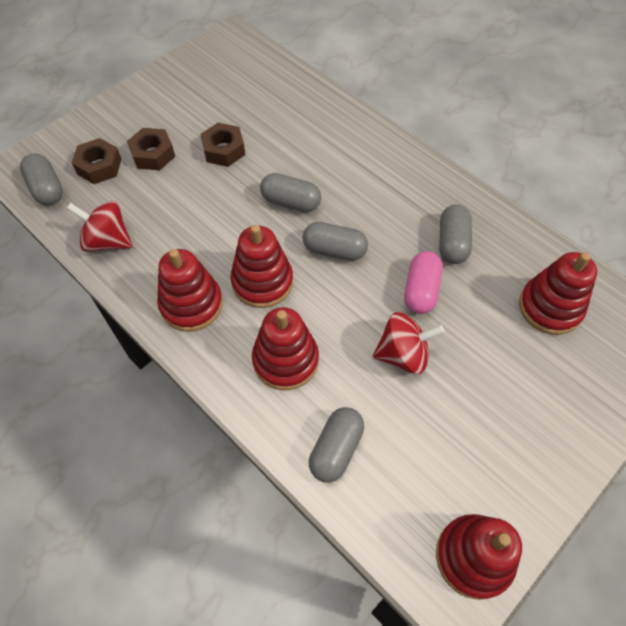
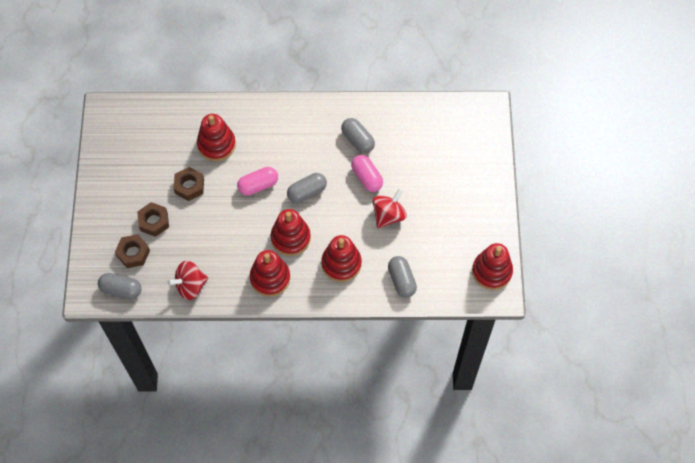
camera: 45 degrees left, 5 degrees up
grey capsule [260,173,321,212] -> pink capsule [237,167,278,196]
red stacking toy [519,252,597,335] -> red stacking toy moved to [197,114,236,161]

